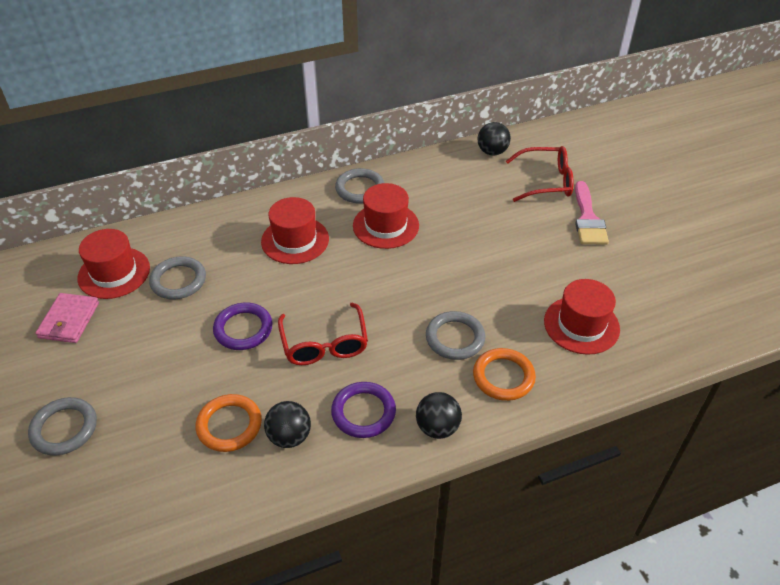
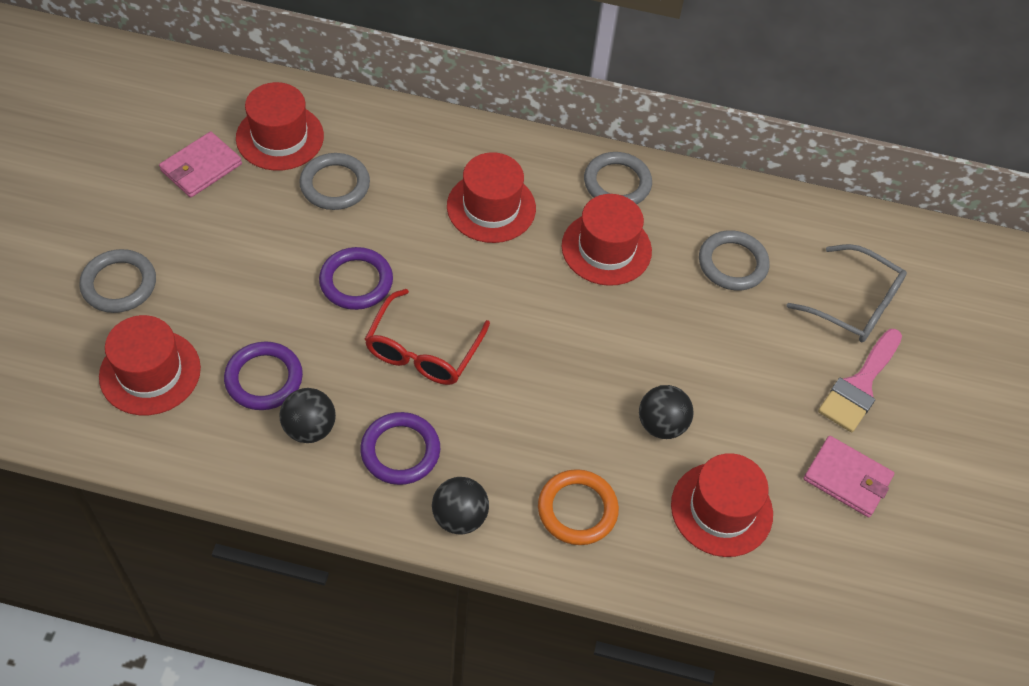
camera: 30 degrees right, 10 degrees up
orange ring [196,394,262,452] -> purple ring [224,341,303,410]
grey ring [426,311,486,360] -> grey ring moved to [699,230,770,290]
black ball [477,122,511,156] -> black ball moved to [639,385,693,439]
red glasses [506,146,574,202] -> grey glasses [786,244,907,342]
none -> red hat [99,315,201,415]
none -> pink wallet [803,436,894,517]

